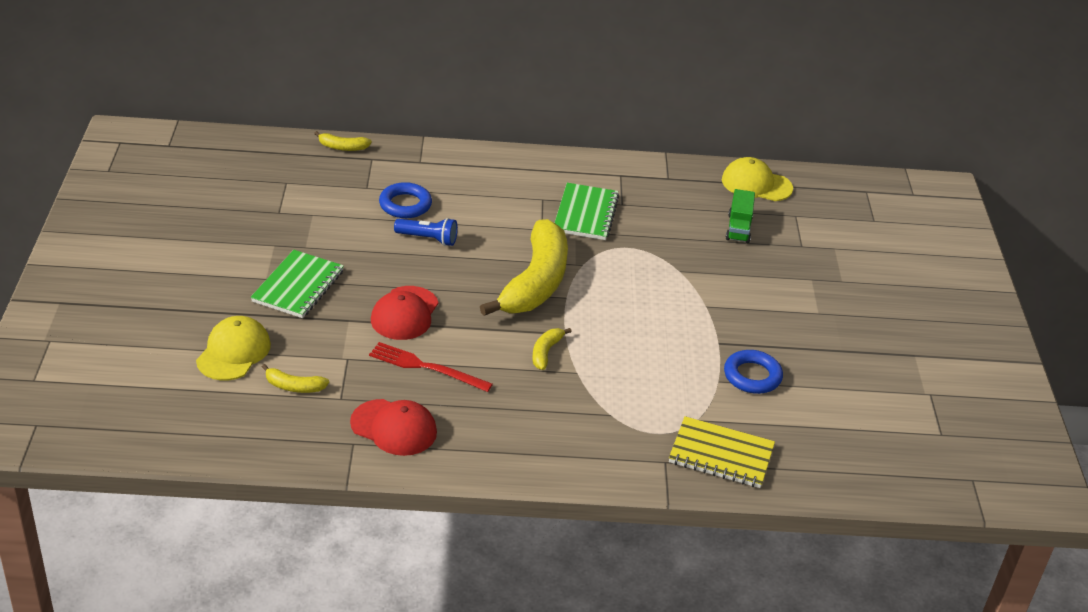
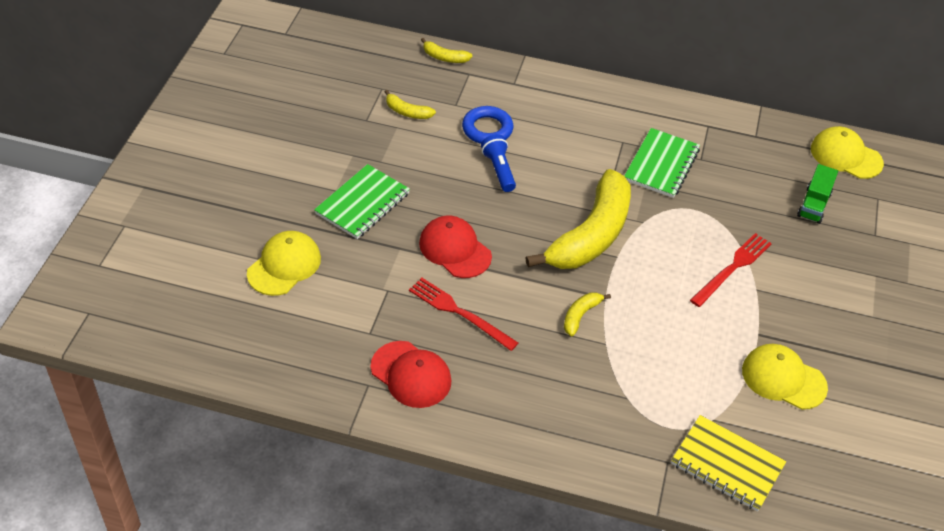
camera: 15 degrees right, 10 degrees up
yellow banana [262,364,329,393] -> yellow banana moved to [385,90,436,119]
red cap [371,286,439,340] -> red cap turned 105 degrees clockwise [419,216,492,278]
blue flashlight [394,218,458,246] -> blue flashlight turned 135 degrees counterclockwise [481,134,516,192]
blue ring [724,350,783,394] -> yellow cap [742,344,828,410]
none -> red fork [690,233,772,307]

